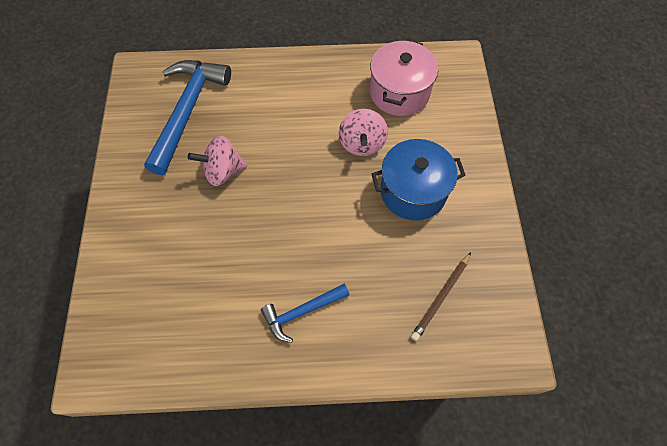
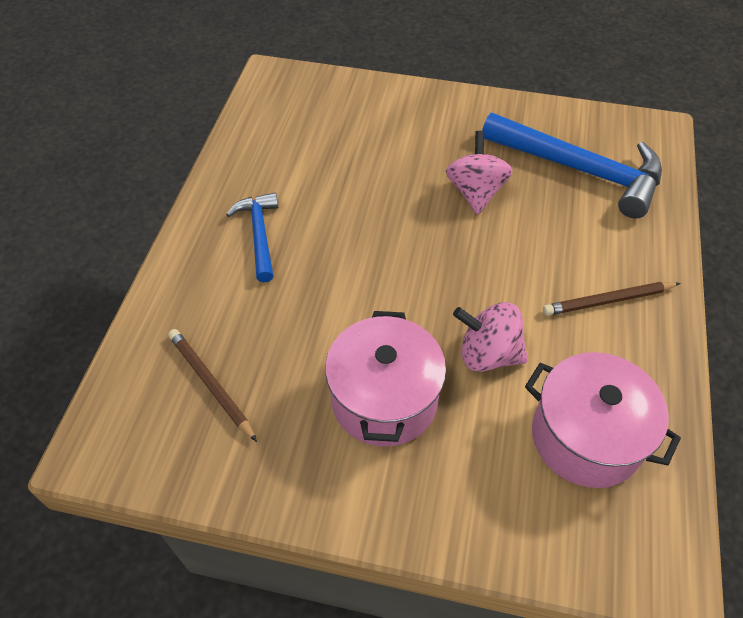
camera: 105 degrees right, 10 degrees down
blue pot [372,139,466,221] -> pink pot [325,311,446,447]
none -> brown pencil [543,282,681,316]

